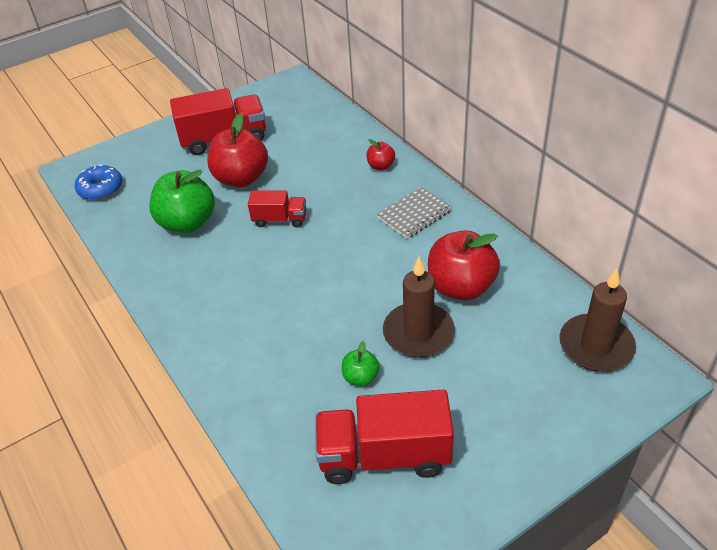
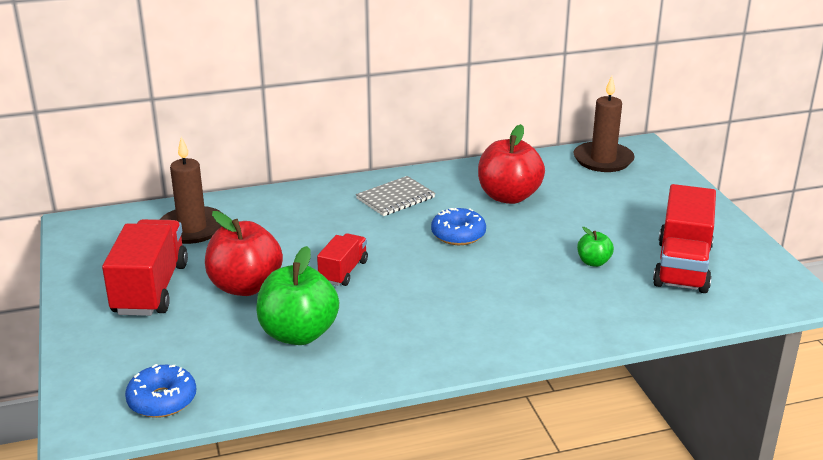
camera: 75 degrees left, 15 degrees down
red apple [366,139,395,170] -> none
grey notebook [377,187,452,239] -> grey notebook turned 75 degrees clockwise [356,176,435,216]
brown candle [383,257,455,358] -> brown candle moved to [160,136,222,244]
none -> blue donut [431,208,486,245]

